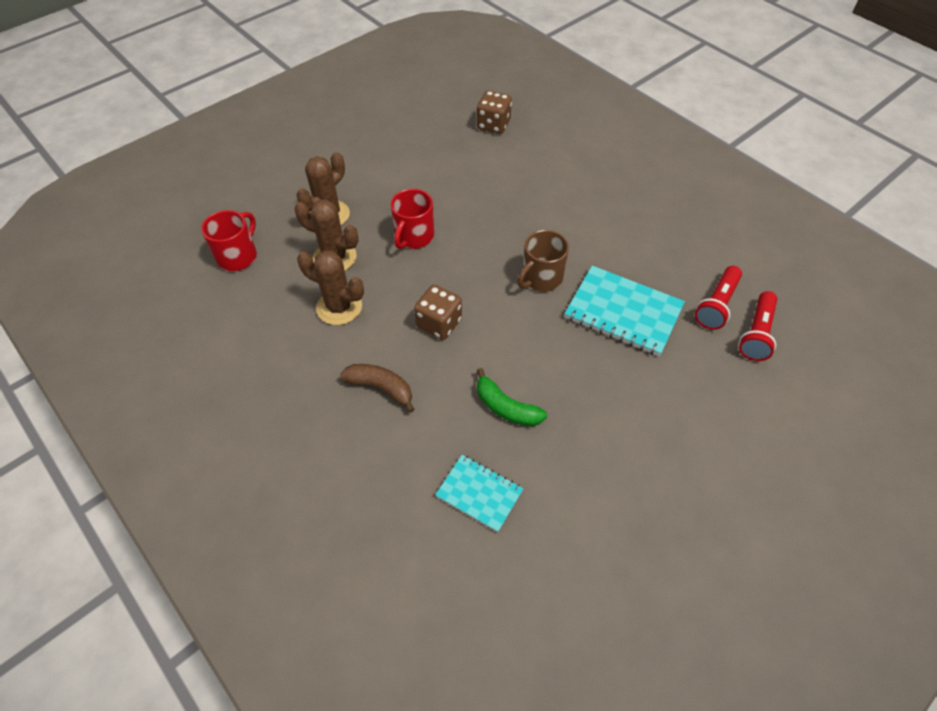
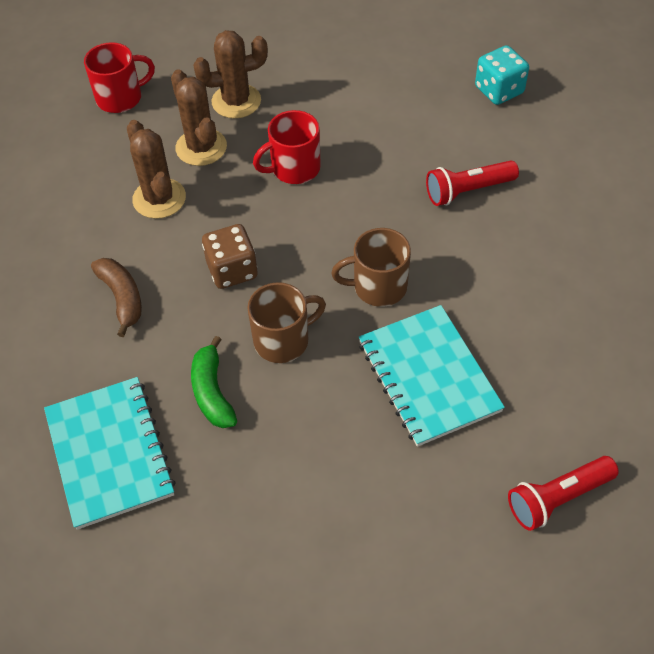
camera: 40 degrees right, 0 degrees up
turquoise notebook [435,455,523,532] -> turquoise notebook [44,377,176,530], size x1.65
brown dice [477,91,512,134] -> turquoise dice [475,45,529,105]
red flashlight [695,266,742,330] -> red flashlight moved to [426,161,519,206]
none -> brown mug [247,282,326,363]

